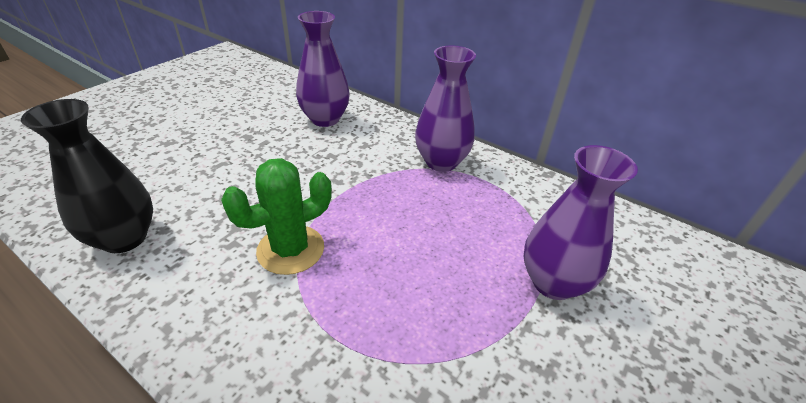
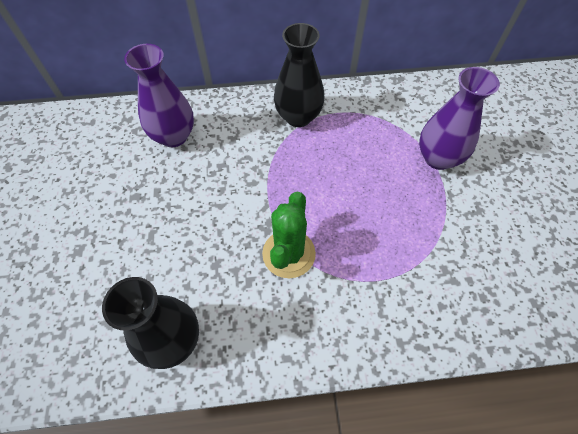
camera: 40 degrees left, 20 degrees up
purple vase [415,45,476,172] -> black vase [274,23,324,127]

